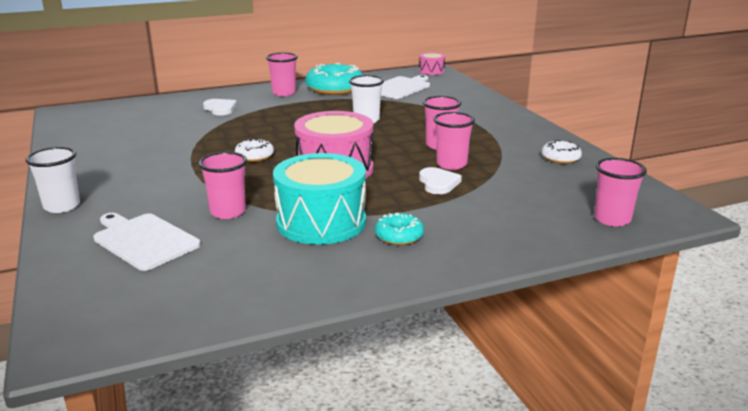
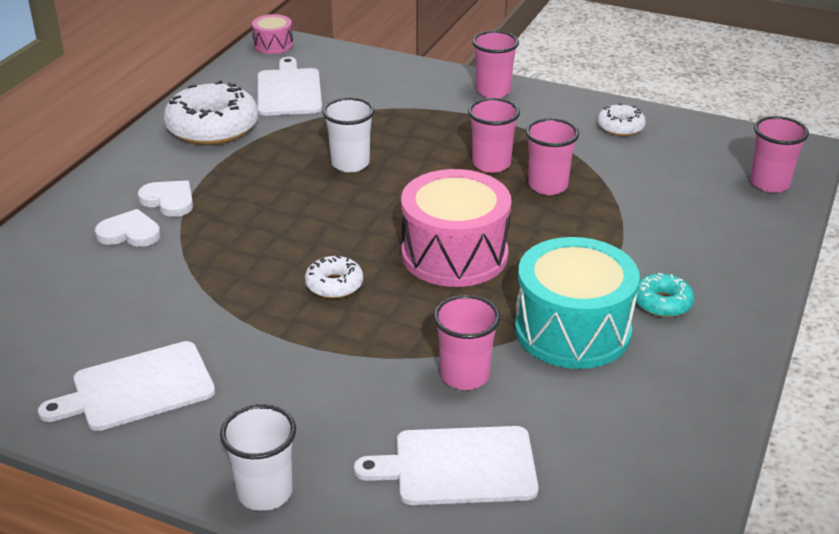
camera: 45 degrees left, 10 degrees up
pink cup [266,53,298,96] -> pink cup moved to [472,31,519,98]
turquoise donut [305,63,363,95] -> white donut [164,80,258,145]
white heart [419,167,462,194] -> white heart moved to [138,181,193,217]
none -> white cutting board [38,341,215,431]

